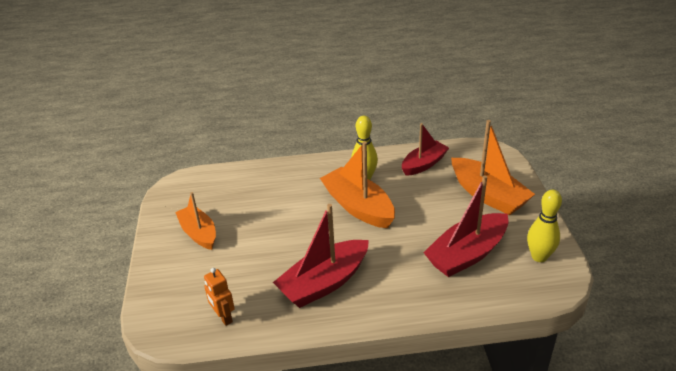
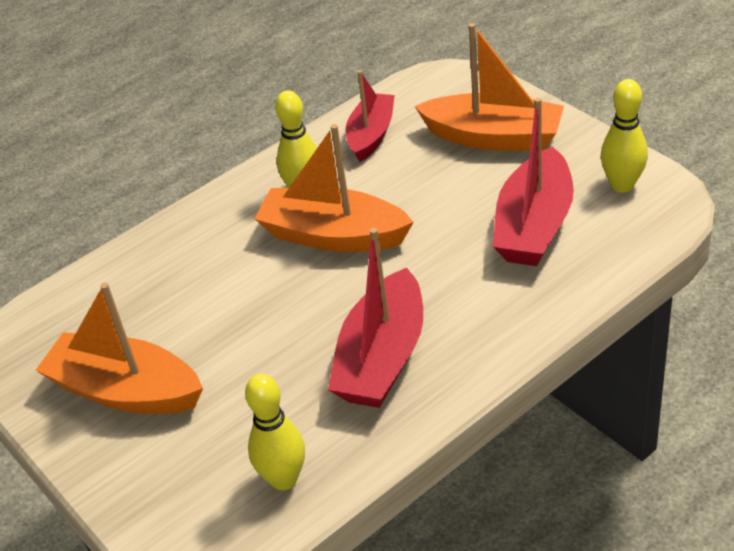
camera: 30 degrees left, 5 degrees up
orange boat [175,192,216,250] -> orange boat [36,282,203,414], size x1.51
orange robot [204,268,235,326] -> yellow bowling pin [245,374,305,490]

